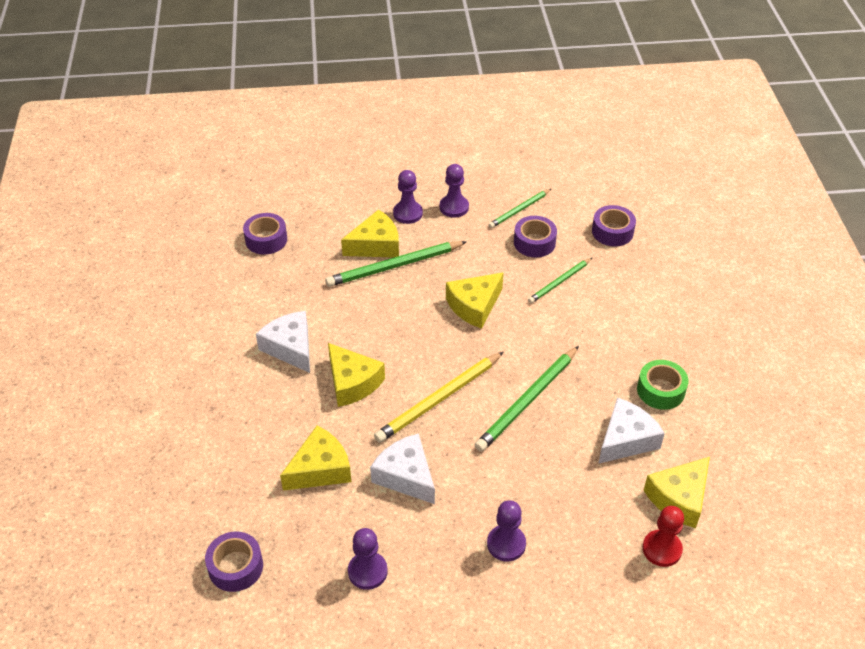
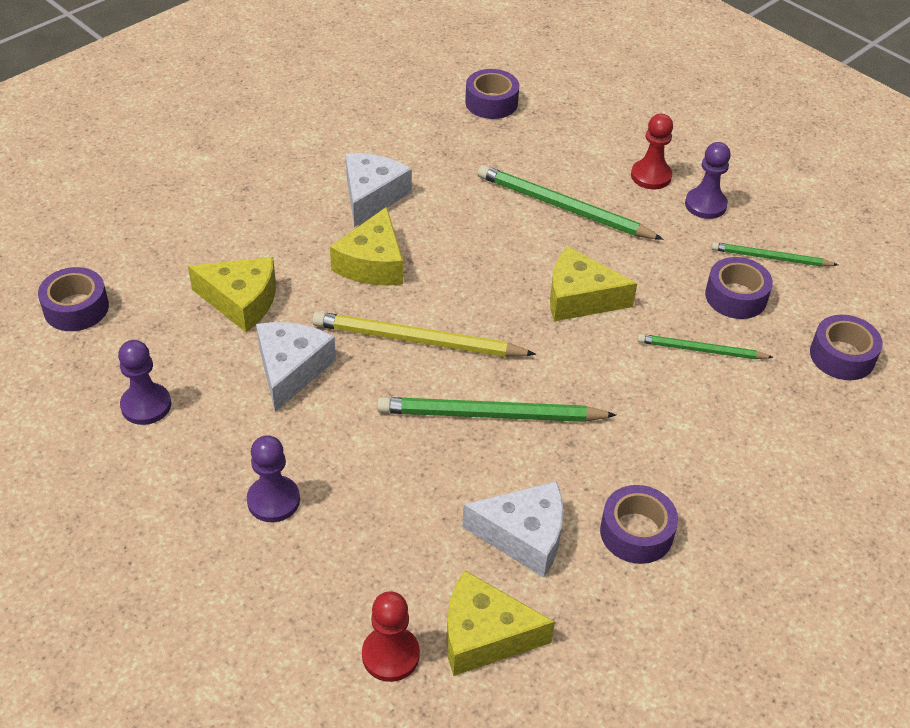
camera: 50 degrees right, 0 degrees up
yellow cheese [341,209,399,258] -> none
purple pawn [393,170,423,224] -> red pawn [631,114,673,189]
green tape [637,360,689,410] -> purple tape [600,485,678,564]

